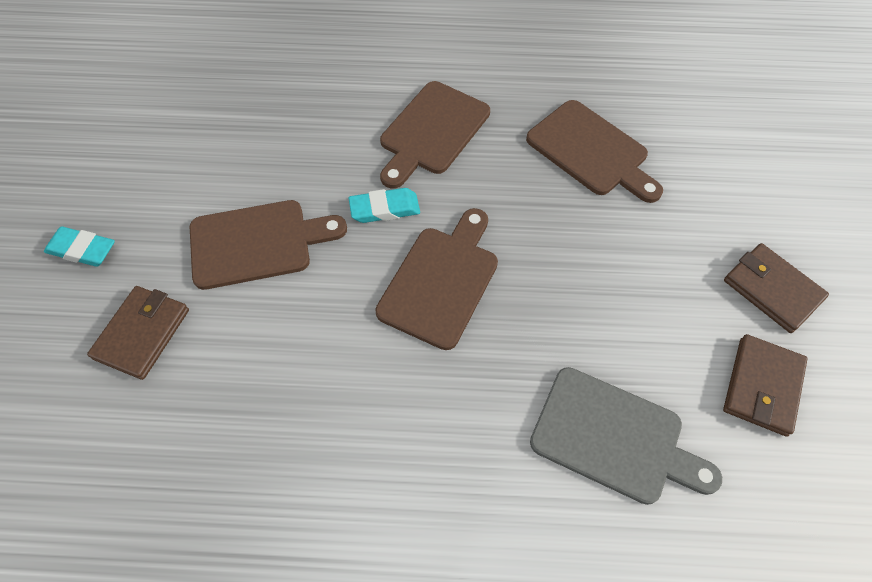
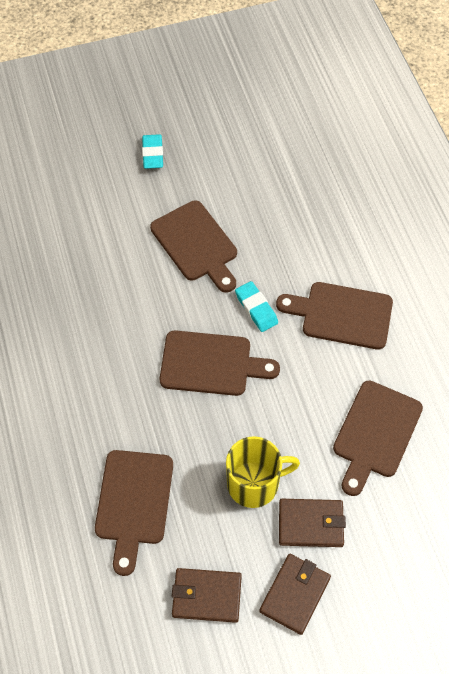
camera: 70 degrees right, 0 degrees up
brown wallet [87,286,189,380] -> brown wallet moved to [279,499,346,547]
grey cutting board [530,367,722,505] -> brown cutting board [95,450,173,576]
none -> yellow mug [226,436,300,508]

